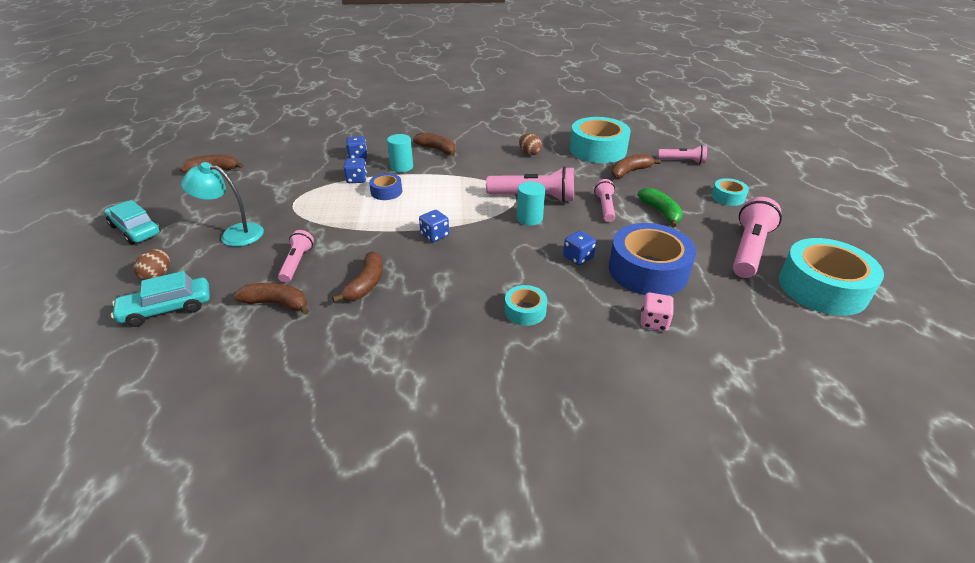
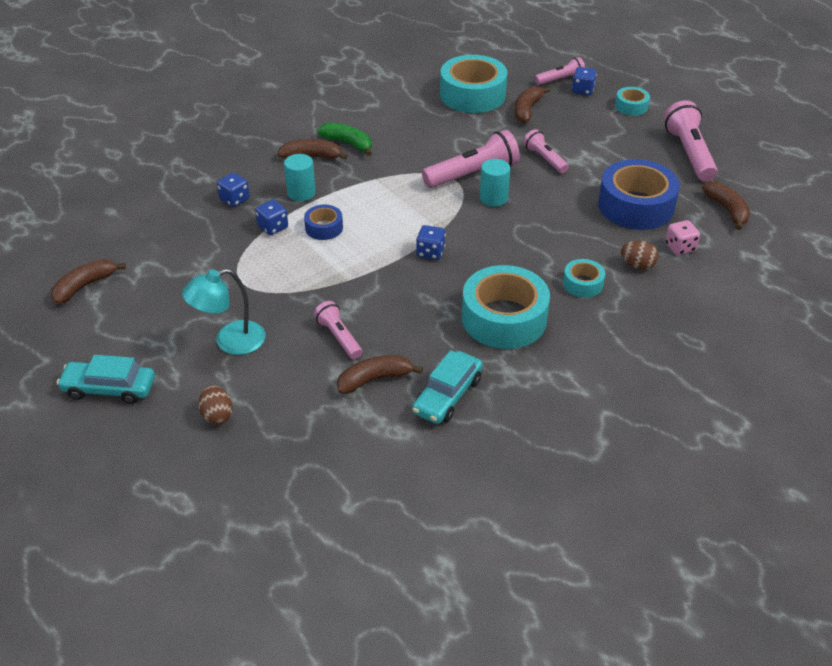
camera: 35 degrees left, 5 degrees up
turquoise car [111,271,210,327] -> turquoise car moved to [412,350,483,424]
brown banana [332,251,383,303] -> brown banana moved to [702,181,750,230]
brown egg [519,133,542,155] -> brown egg moved to [621,241,659,270]
blue dice [563,231,596,265] -> blue dice moved to [572,67,597,95]
green banana [638,188,683,228] -> green banana moved to [317,123,372,156]
turquoise tape [779,238,884,316] -> turquoise tape moved to [462,265,550,349]

